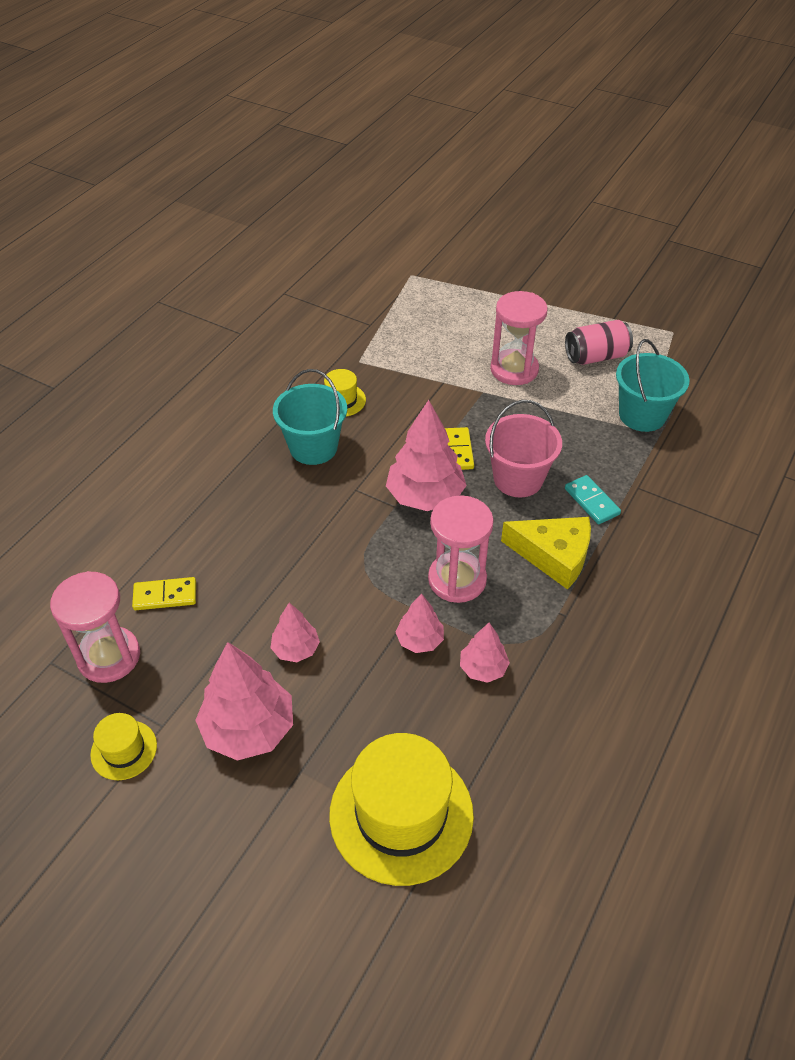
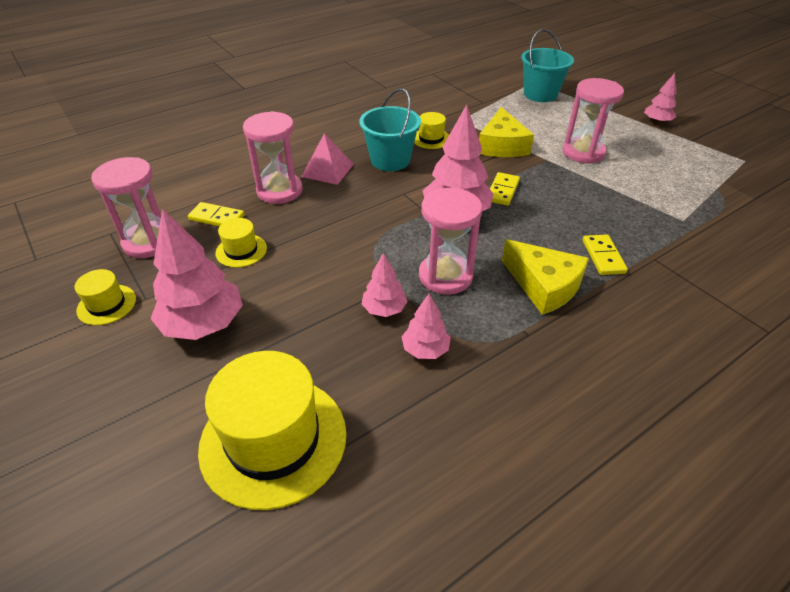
camera: 25 degrees right, 5 degrees down
pink tree [270,603,320,662] -> pink tree moved to [644,73,677,124]
pink bucket [485,400,562,497] -> none
pink can [565,320,633,365] -> none
turquoise domino [565,475,621,524] -> yellow domino [583,234,628,275]
turquoise bucket [616,339,690,432] -> turquoise bucket moved to [521,29,574,102]
none -> yellow hat [215,218,267,268]
none -> pink hourglass [243,111,302,204]
none -> pink pyramid [301,133,354,185]
none -> yellow cheese [479,107,534,157]

